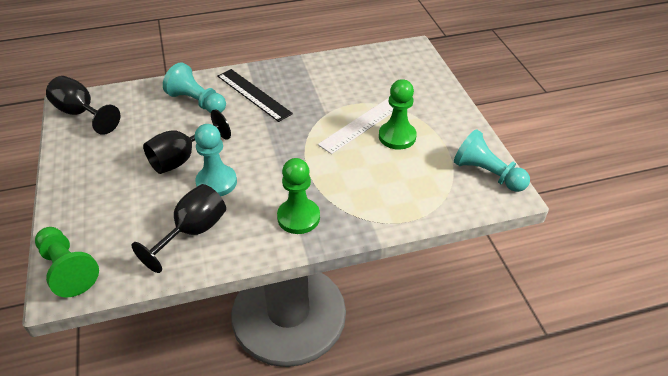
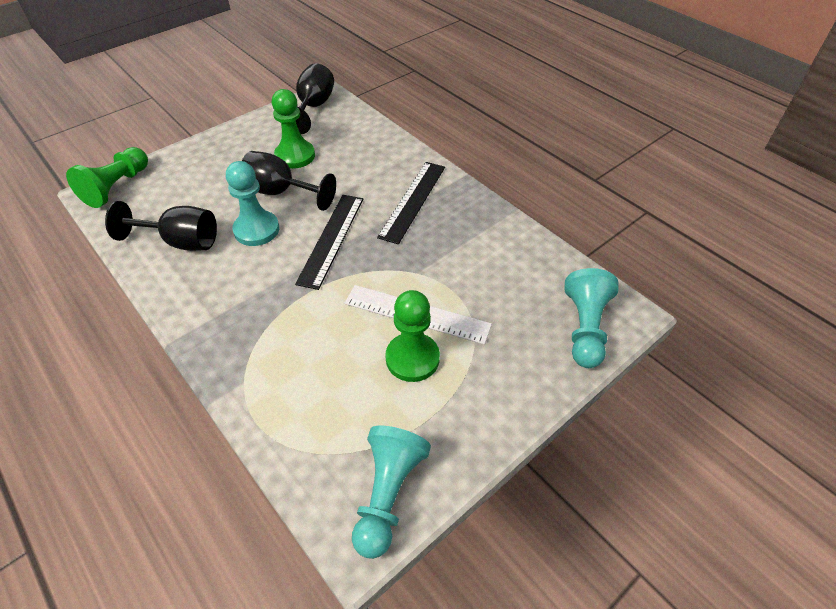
camera: 65 degrees right, 5 degrees up
turquoise pawn [163,62,226,113] -> turquoise pawn moved to [564,268,619,368]
green pawn [277,158,320,234] -> green pawn moved to [272,89,315,169]
none -> black ruler [295,195,363,290]

